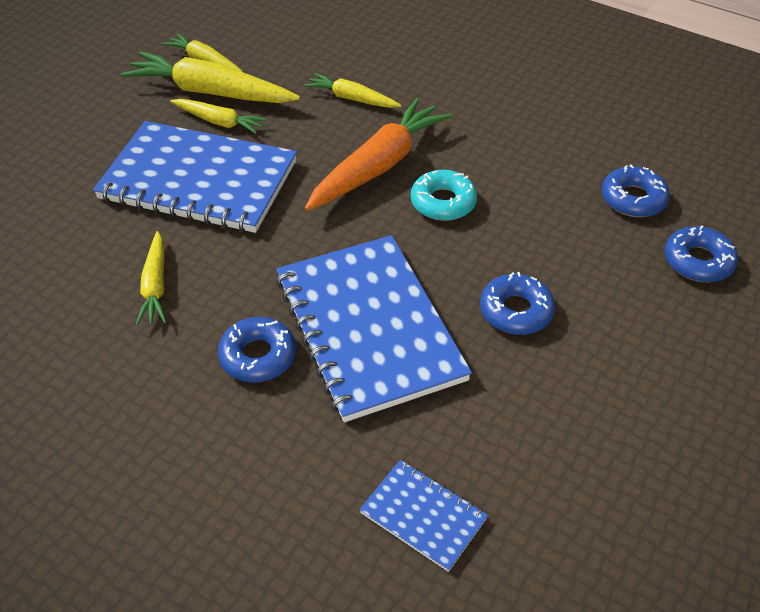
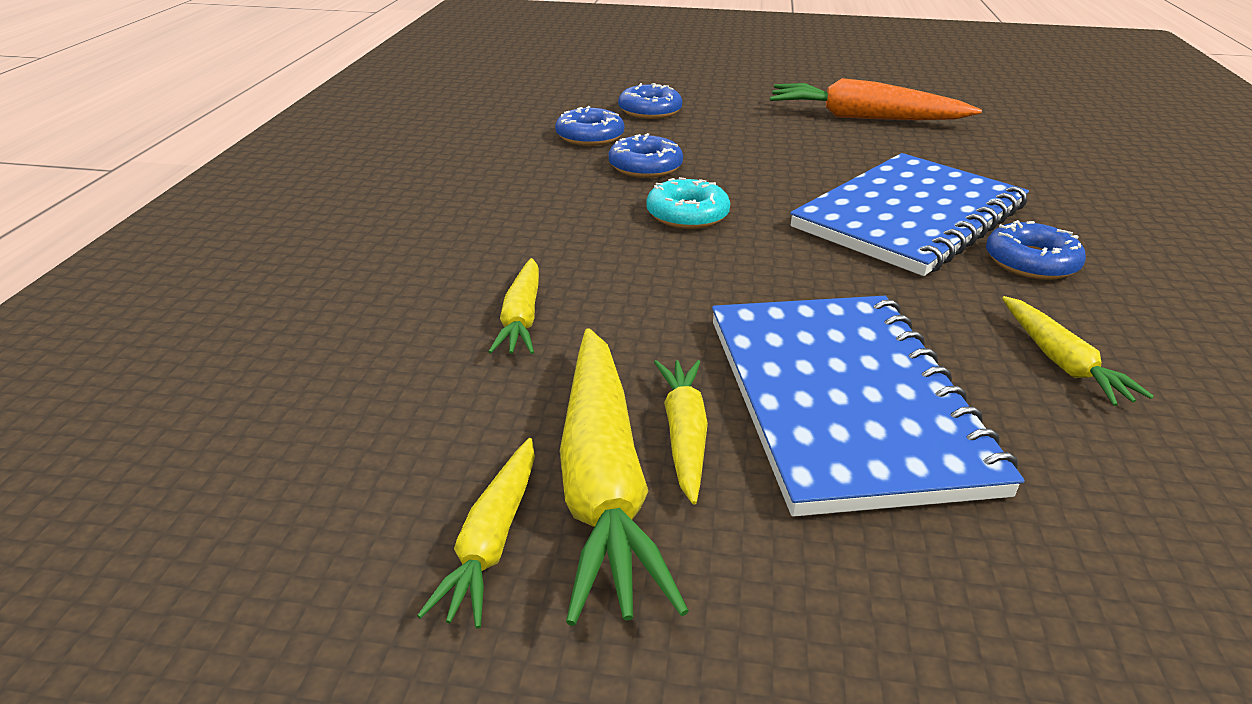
camera: 115 degrees left, 15 degrees down
yellow carrot [136,231,166,326] -> yellow carrot turned 105 degrees clockwise [1002,296,1154,406]
orange carrot [305,98,452,211] -> orange carrot moved to [770,78,982,120]
blue notebook [359,460,488,572] -> none
blue donut [480,272,555,335] -> blue donut moved to [609,133,683,178]

